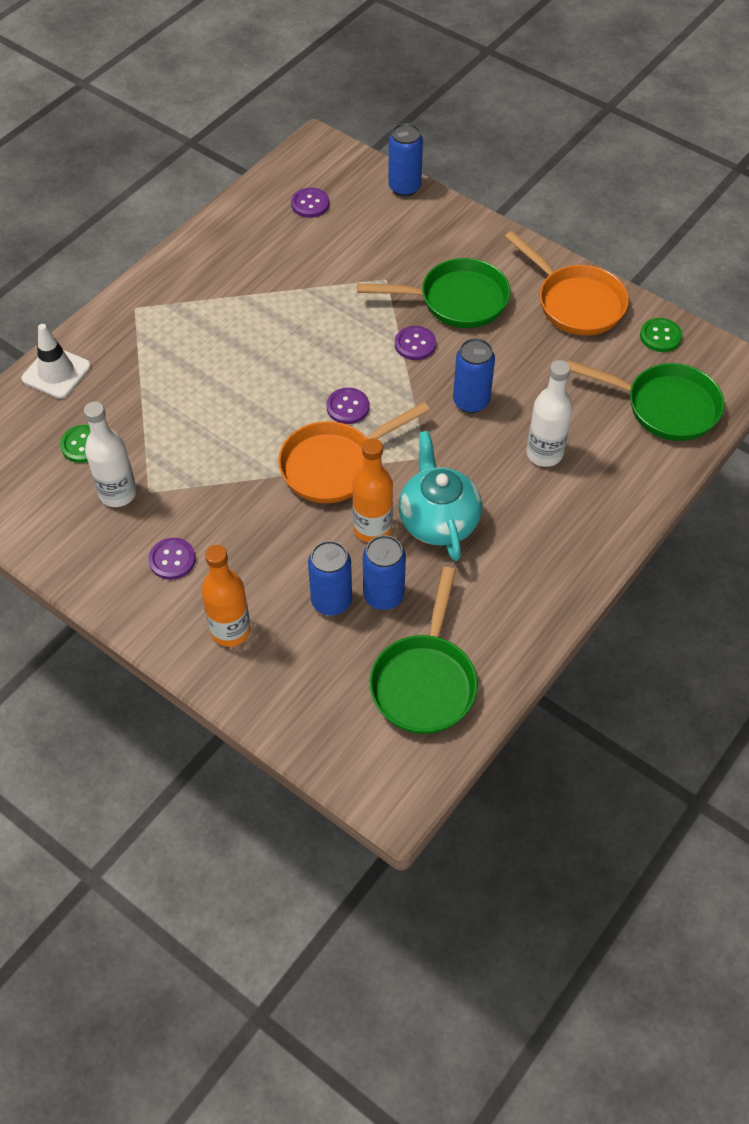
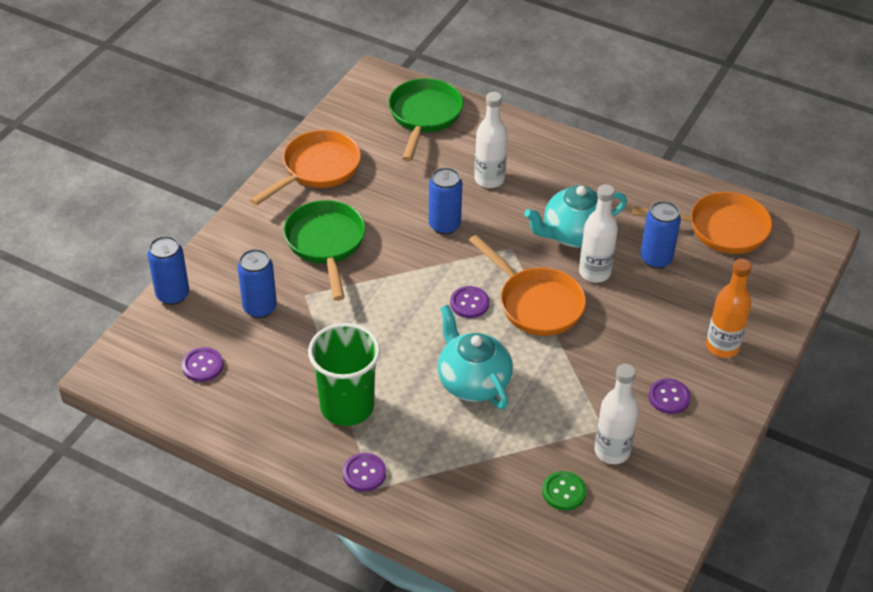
camera: 100 degrees left, 10 degrees down
white traffic cone [22,324,91,399] -> none
blue can [308,541,352,615] -> blue can moved to [237,249,277,318]
orange bottle [352,438,393,543] -> white bottle [579,184,618,283]
green pan [369,567,478,734] -> orange pan [631,192,772,254]
purple button [395,326,436,360] -> purple button moved to [343,453,386,492]
green button [640,318,682,352] -> none
none -> green cup [308,323,380,426]
none -> turquoise teapot [438,305,513,410]

